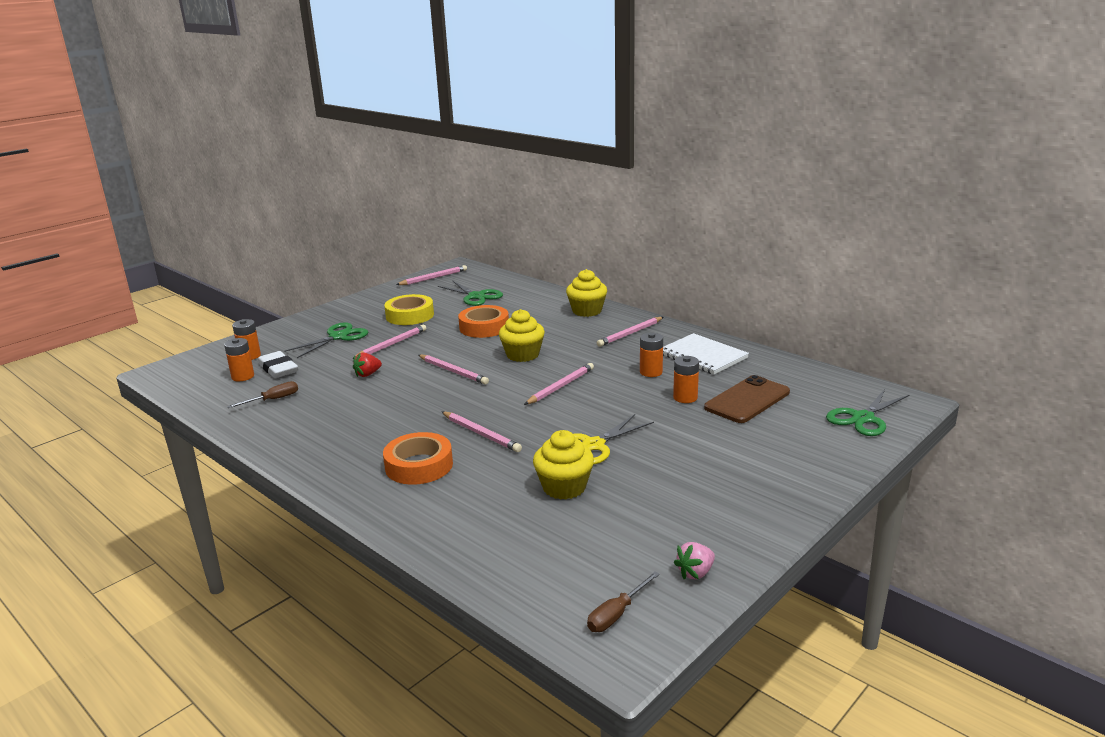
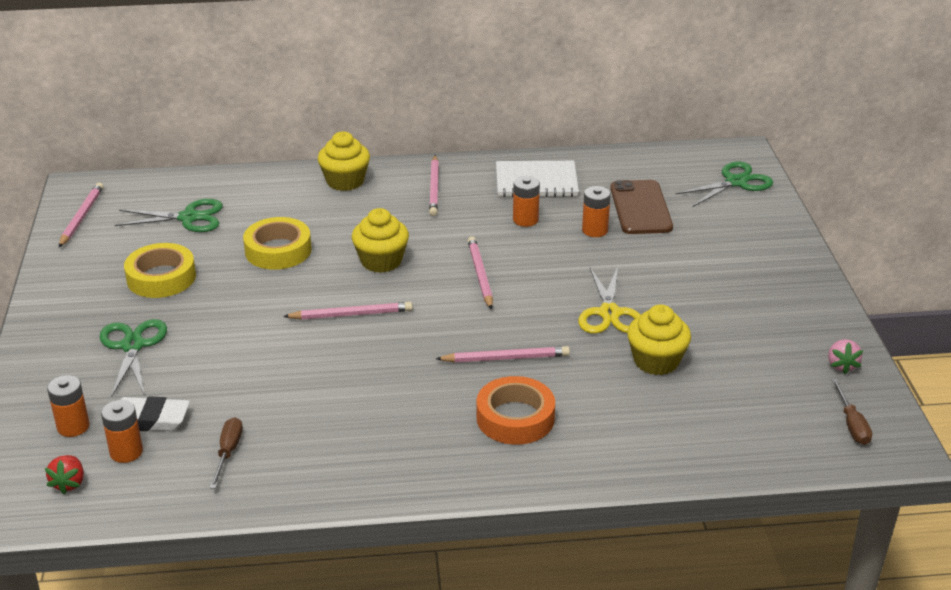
camera: 50 degrees left, 10 degrees up
pink pencil [352,325,426,359] -> none
red strawberry [353,352,382,377] -> red strawberry moved to [45,455,84,495]
orange tape [458,305,509,338] -> yellow tape [243,217,312,270]
green scissors [826,389,909,436] -> green scissors turned 120 degrees counterclockwise [676,161,773,207]

